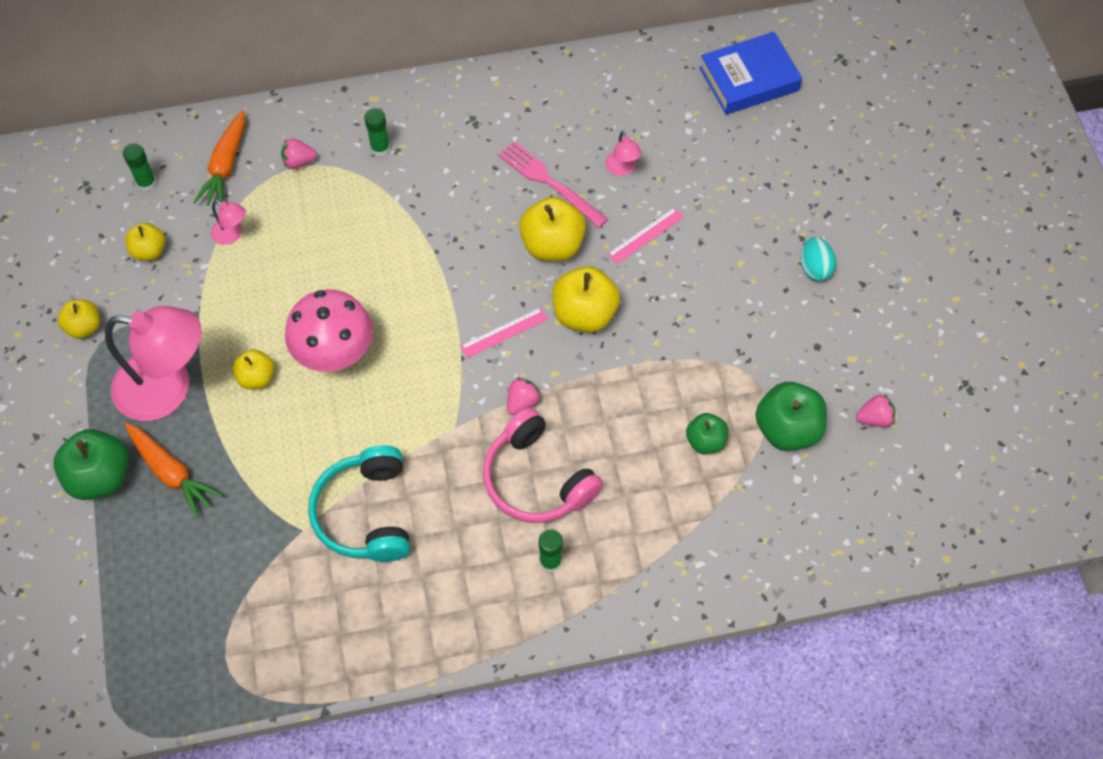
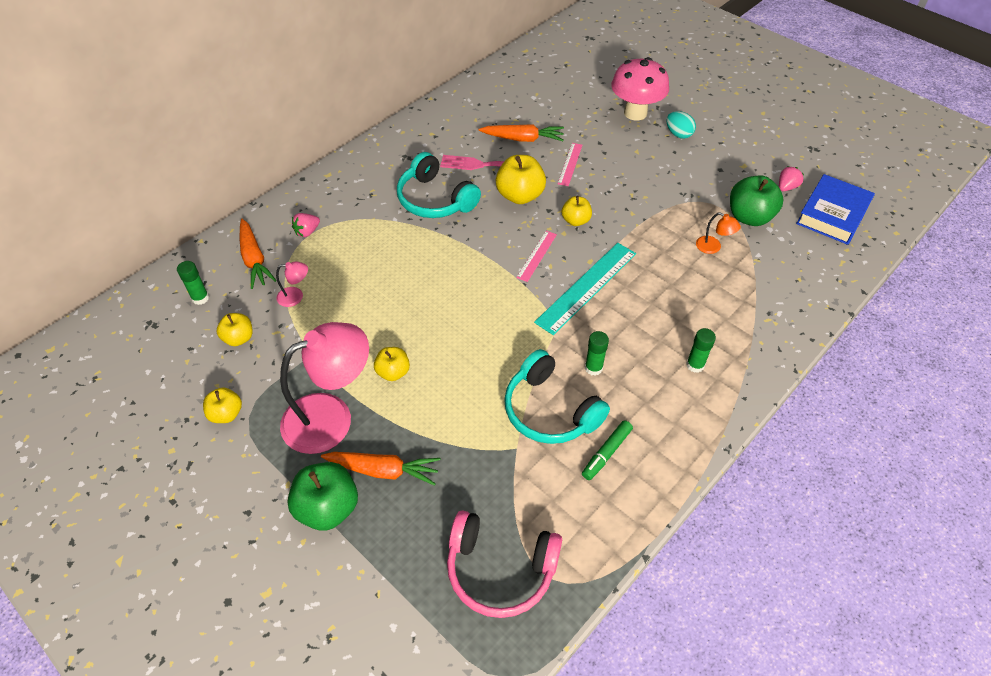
camera: 35 degrees left, 10 degrees down
pink mushroom [285,289,373,372] -> pink mushroom moved to [611,57,669,120]
green glue stick [364,108,390,157] -> green glue stick moved to [585,331,609,376]
pink headphones [483,408,603,523] -> pink headphones moved to [447,510,562,618]
pink strawberry [507,378,541,415] -> turquoise ruler [534,243,636,335]
yellow apple [552,266,620,332] -> yellow apple [562,196,592,226], size x0.60
pink lamp [606,131,642,176] -> orange carrot [479,124,564,142]
green apple [686,413,728,454] -> orange lamp [696,212,741,254]
blue book [699,32,802,115] -> blue book moved to [796,174,875,245]
none -> turquoise headphones [397,152,481,218]
none -> green marker [582,420,633,480]

